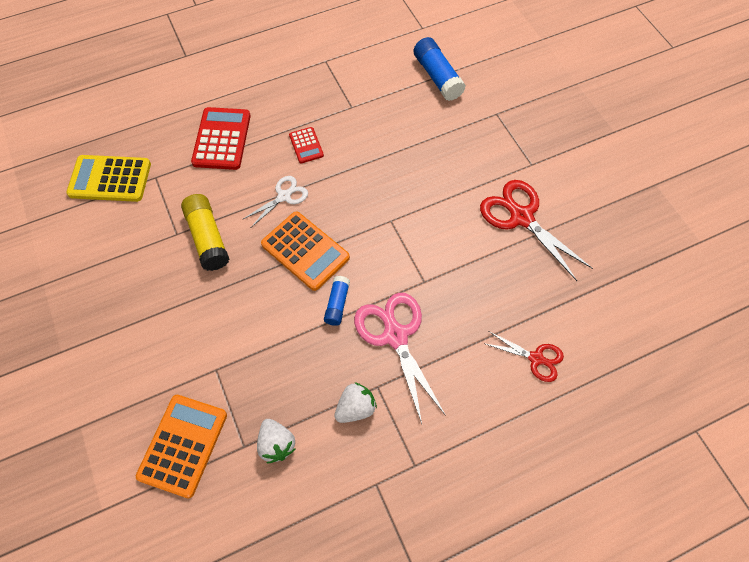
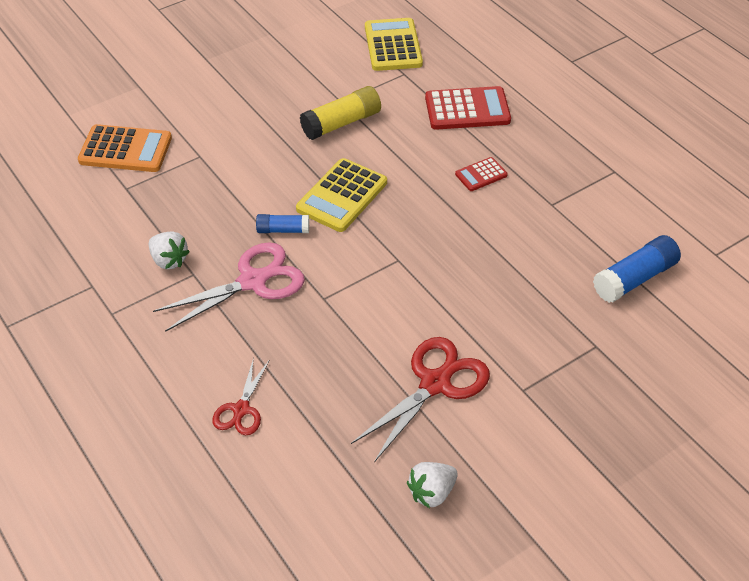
camera: 80 degrees right, 15 degrees down
white scissors [242,176,308,227] -> none
white strawberry [257,419,295,463] -> white strawberry moved to [407,462,458,508]
orange calculator [261,211,350,291] -> yellow calculator [296,158,387,232]

